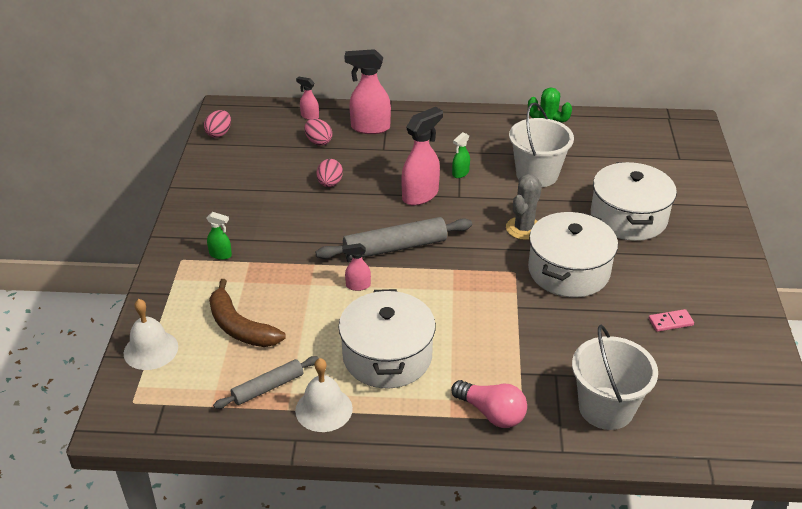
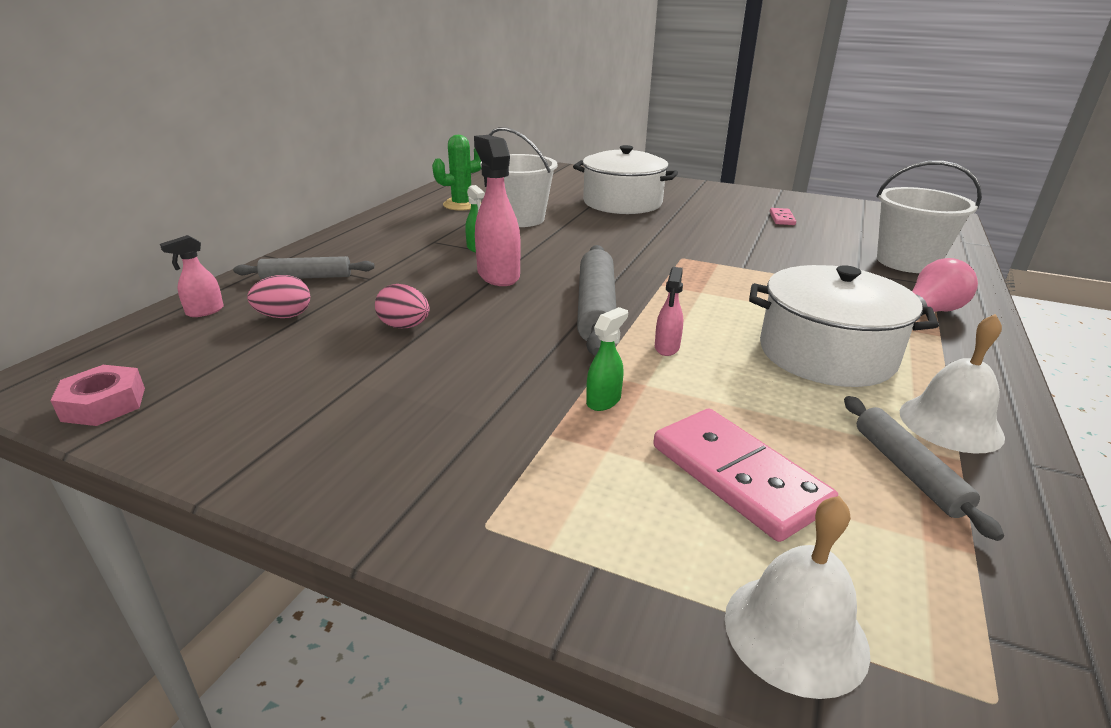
camera: 70 degrees left, 10 degrees down
pink egg [204,110,231,138] -> pink nut [50,365,145,426]
green spray bottle [207,212,232,260] -> green spray bottle moved to [586,307,628,411]
brown banana [209,279,286,347] -> pink domino [653,409,838,542]
pink spray bottle [345,49,391,134] -> grey rolling pin [233,256,375,279]
grey cactus [506,174,542,240] -> none
white pot [528,212,618,297] -> none

